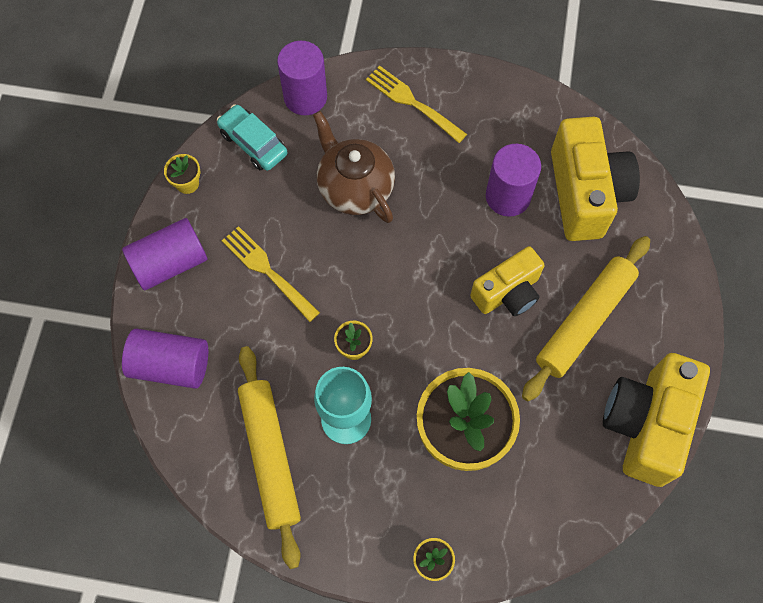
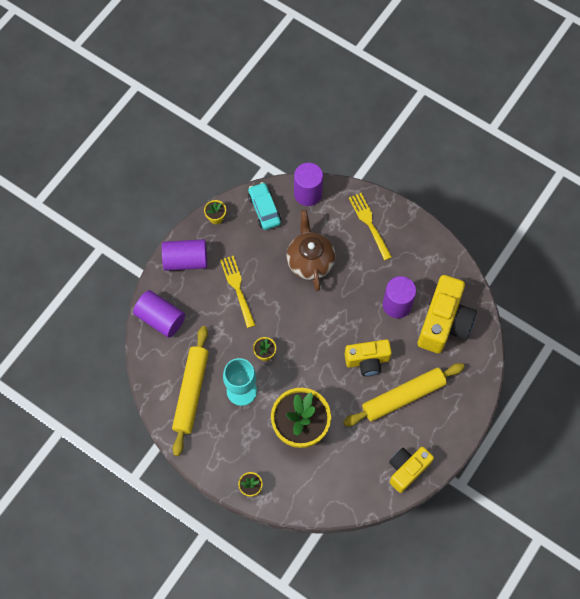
camera: 25 degrees right, 0 degrees up
yellow camera [603,353,710,487] -> yellow camera [389,447,434,493], size x0.64

